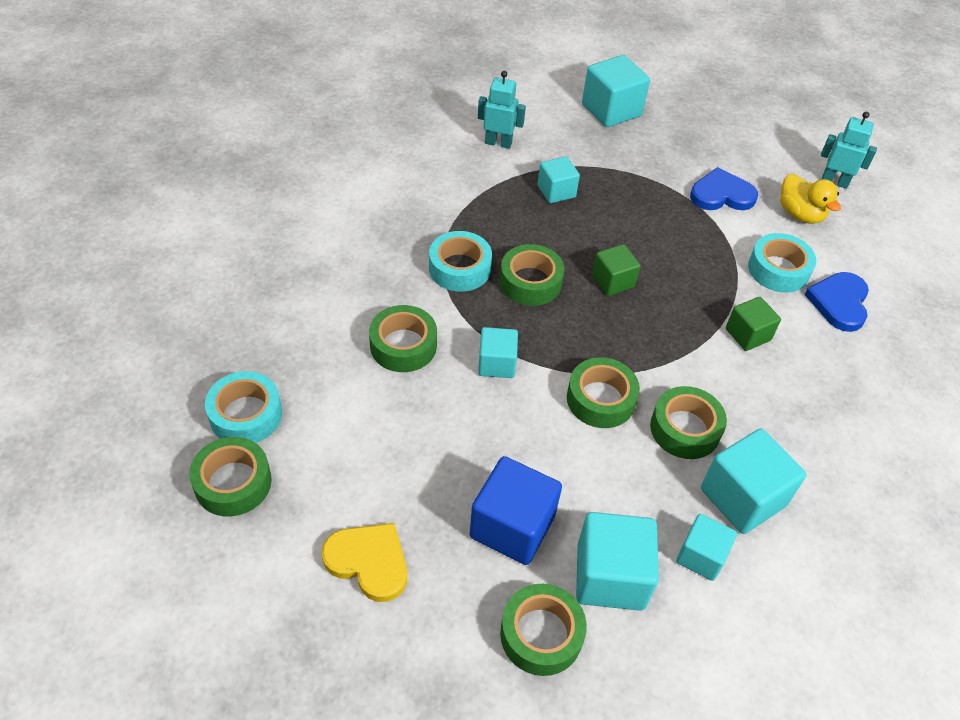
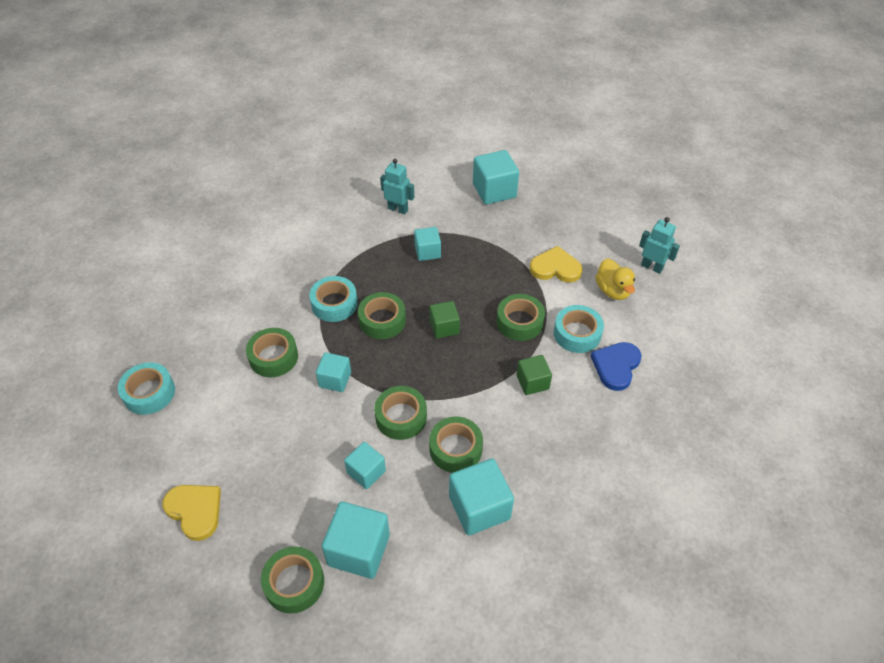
camera: 15 degrees right, 0 degrees up
green tape [189,437,272,517] -> green tape moved to [497,294,545,341]
blue cube [470,456,562,565] -> none
turquoise cube [676,514,737,581] -> turquoise cube moved to [344,442,386,489]
blue heart [690,167,758,210] -> yellow heart [530,246,583,283]

